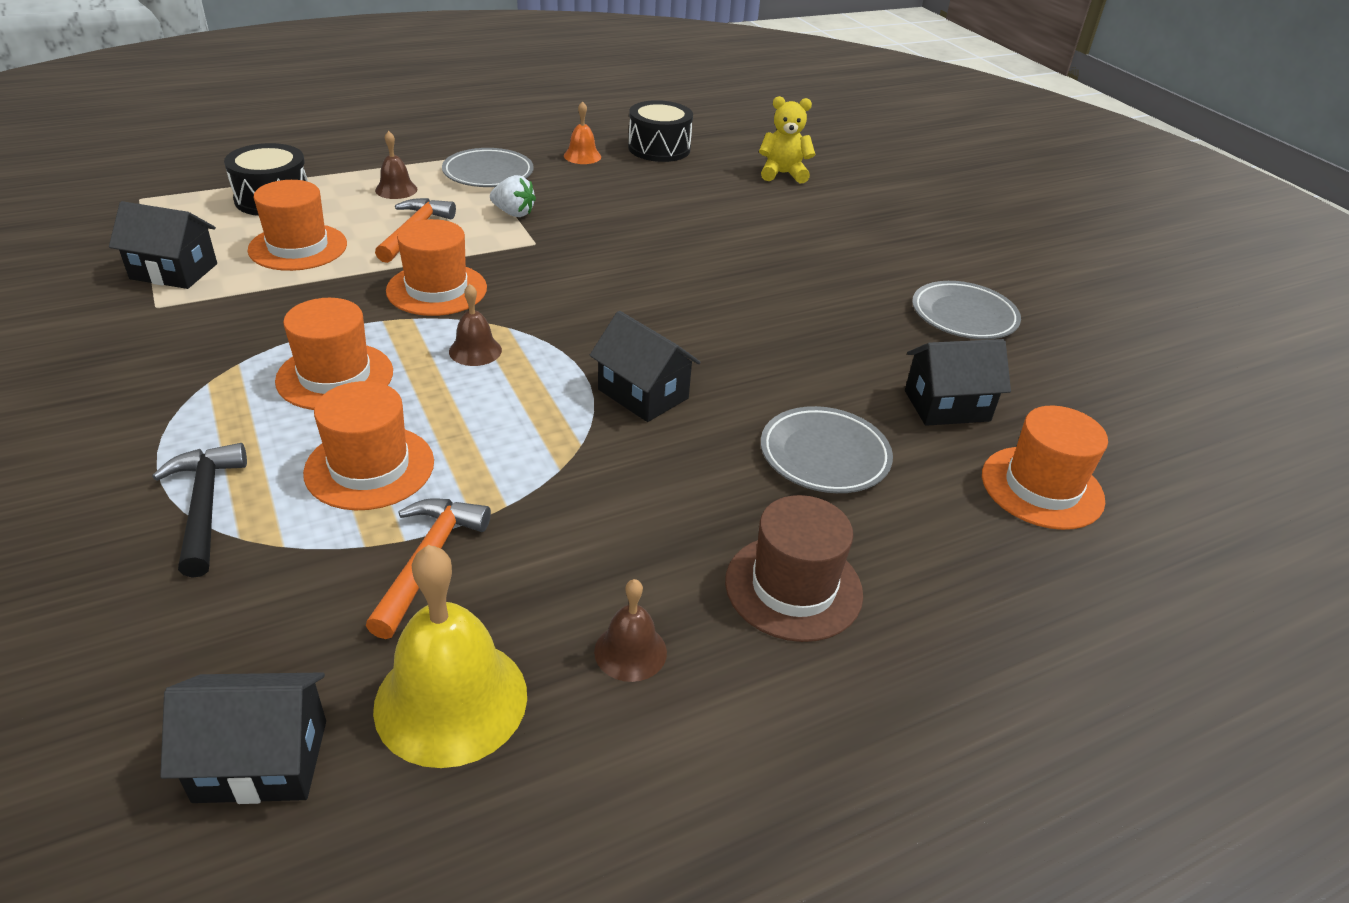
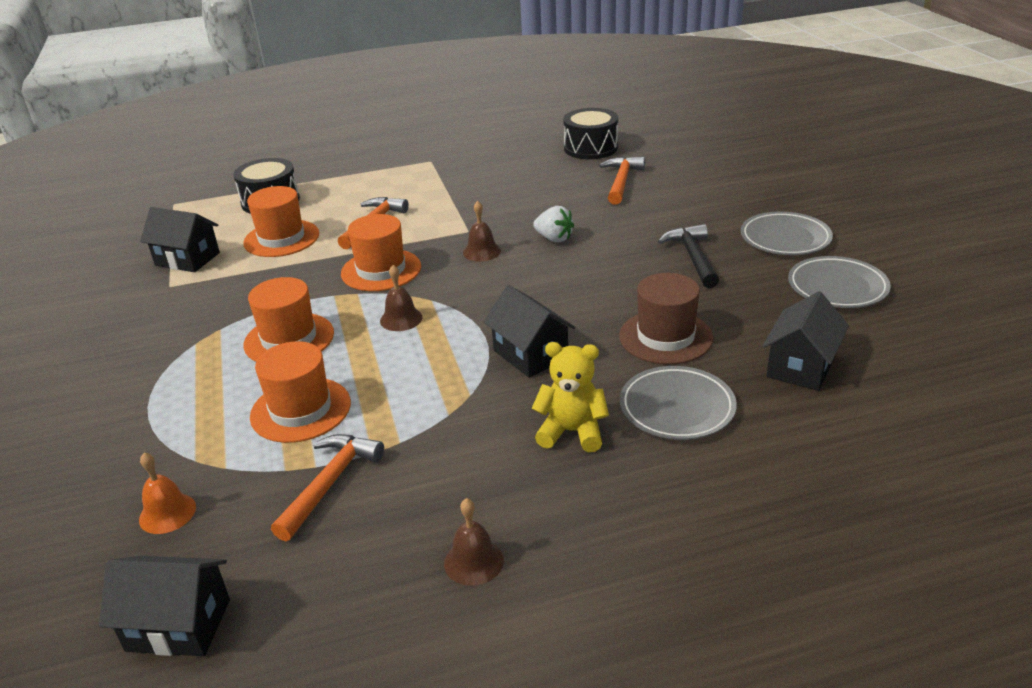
camera: 15 degrees right, 5 degrees down
black hammer [152,443,247,578] -> black hammer moved to [658,224,719,288]
yellow bell [373,545,527,768] -> none
brown bell [375,131,418,199] -> brown bell moved to [463,201,501,262]
grey plate [442,148,534,187] -> grey plate moved to [741,211,833,255]
white strawberry [490,175,536,217] -> white strawberry moved to [533,206,574,242]
orange bell [564,101,601,164] -> orange bell moved to [139,453,196,534]
brown hat [725,495,863,642] -> brown hat moved to [619,273,713,364]
yellow teddy bear [759,96,815,183] -> yellow teddy bear moved to [531,342,609,452]
black house [905,339,1011,426] -> black house turned 60 degrees counterclockwise [762,291,849,391]
orange hat [982,406,1108,530] -> none
none -> orange hammer [599,157,645,205]

